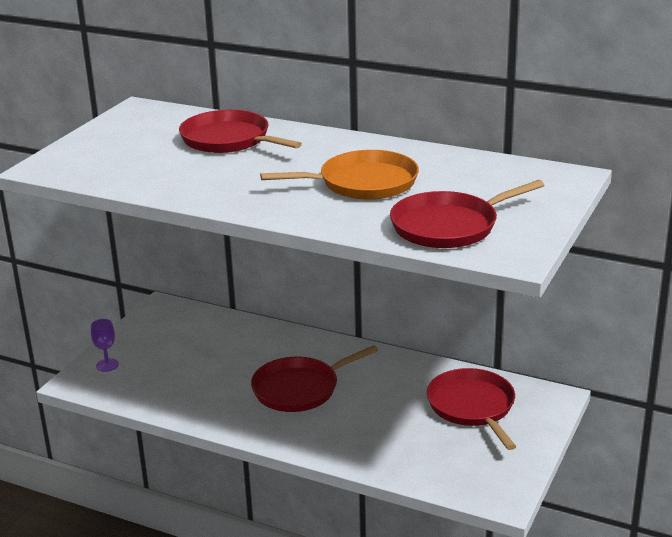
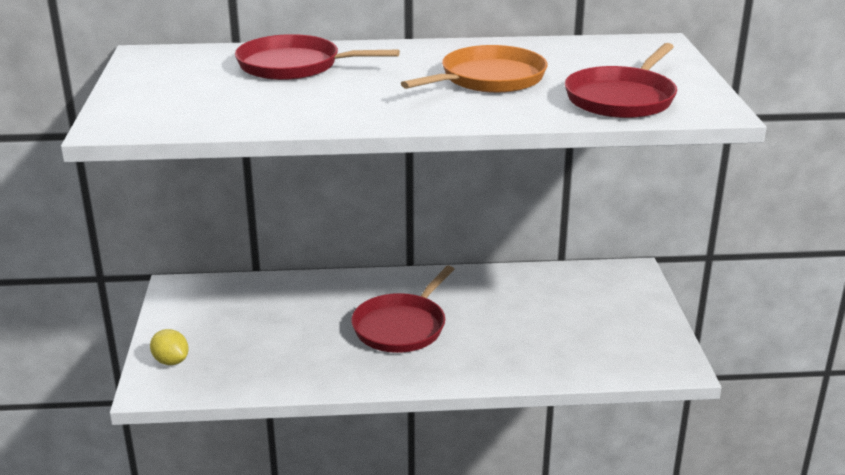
camera: 30 degrees left, 0 degrees up
purple goblet [91,319,119,372] -> yellow lemon [150,329,189,365]
red pan [427,368,516,450] -> none

